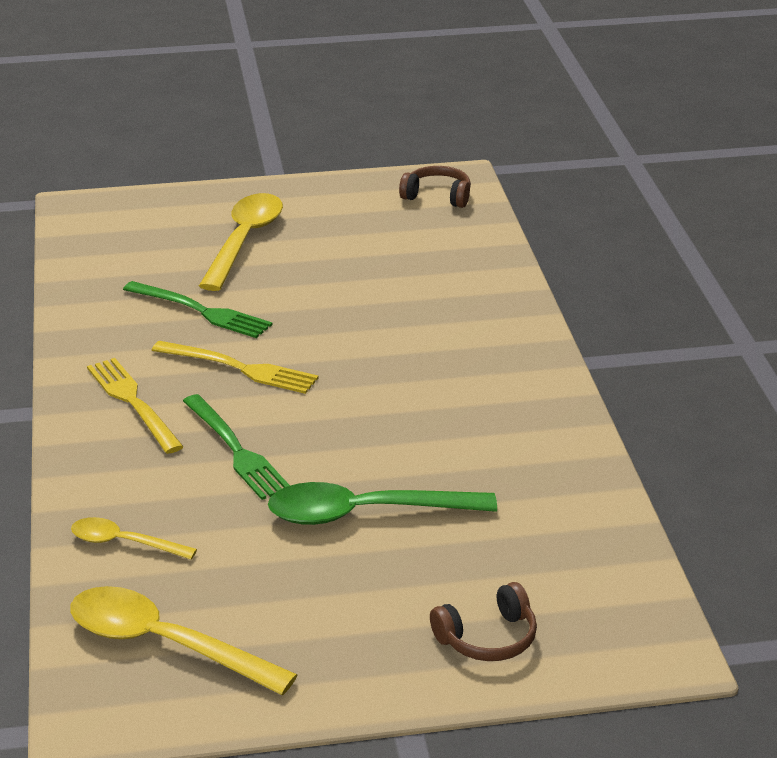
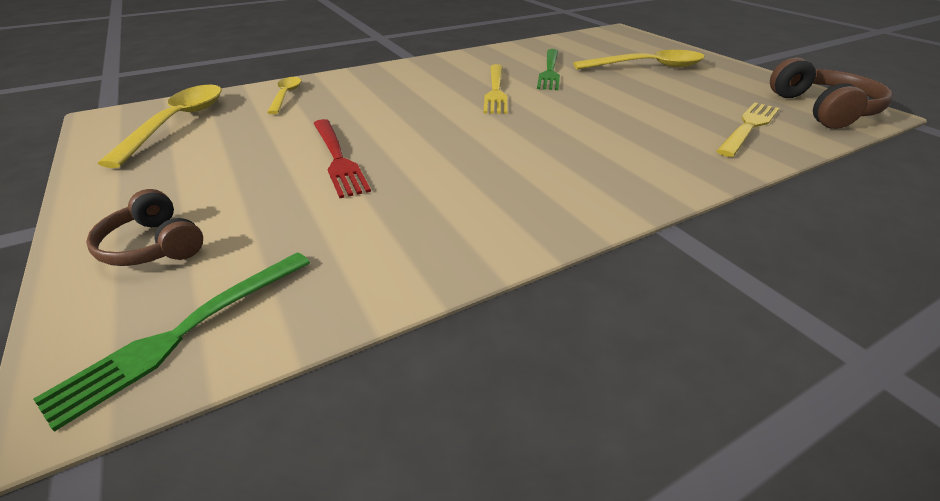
camera: 70 degrees right, 5 degrees up
yellow fork [87,358,184,454] -> yellow fork moved to [717,102,780,157]
green fork [183,394,290,500] -> green fork moved to [33,252,310,432]
green spoon [268,482,497,525] -> red fork [313,119,371,198]
brown headphones [399,166,471,208] -> brown headphones [770,57,893,129], size x1.56

